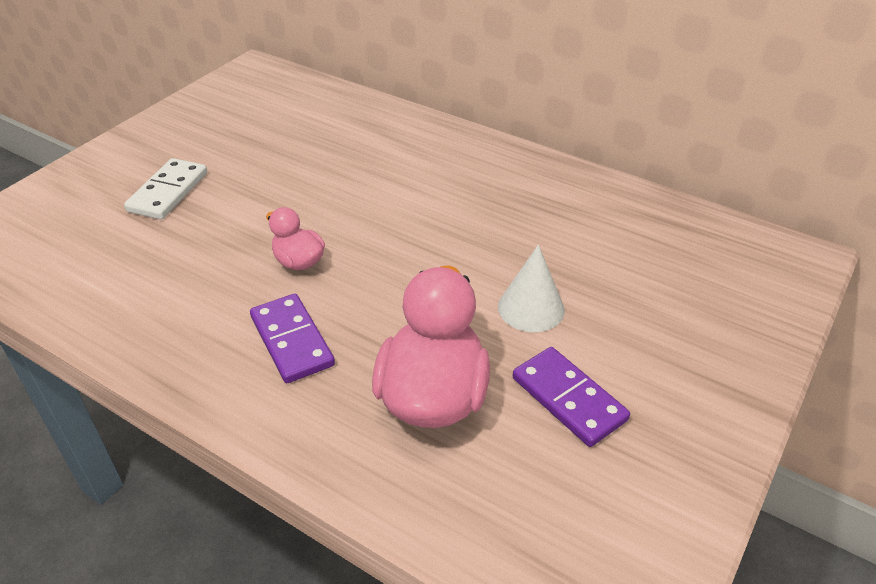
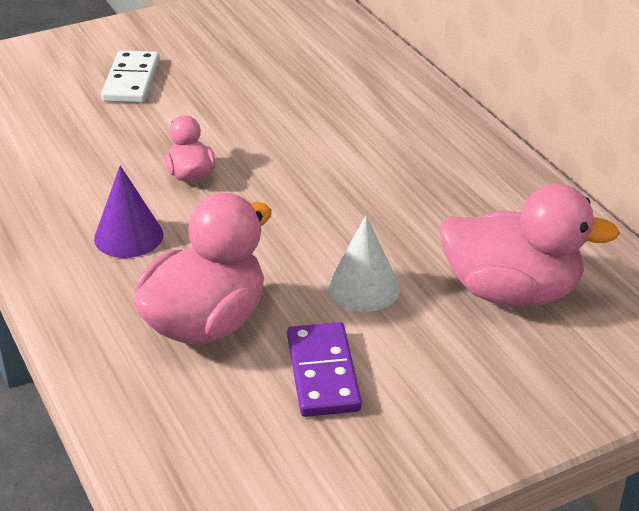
camera: 30 degrees right, 5 degrees down
white domino [124,158,207,220] -> white domino turned 45 degrees counterclockwise [101,50,160,103]
purple domino [250,294,335,383] -> purple cone [94,165,163,258]
none -> pink duck [439,184,620,307]

